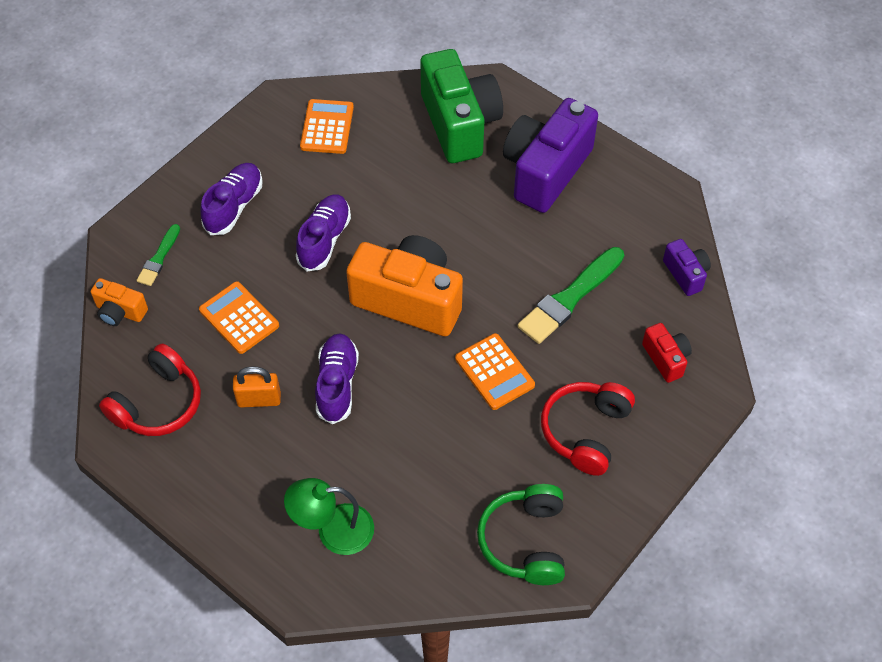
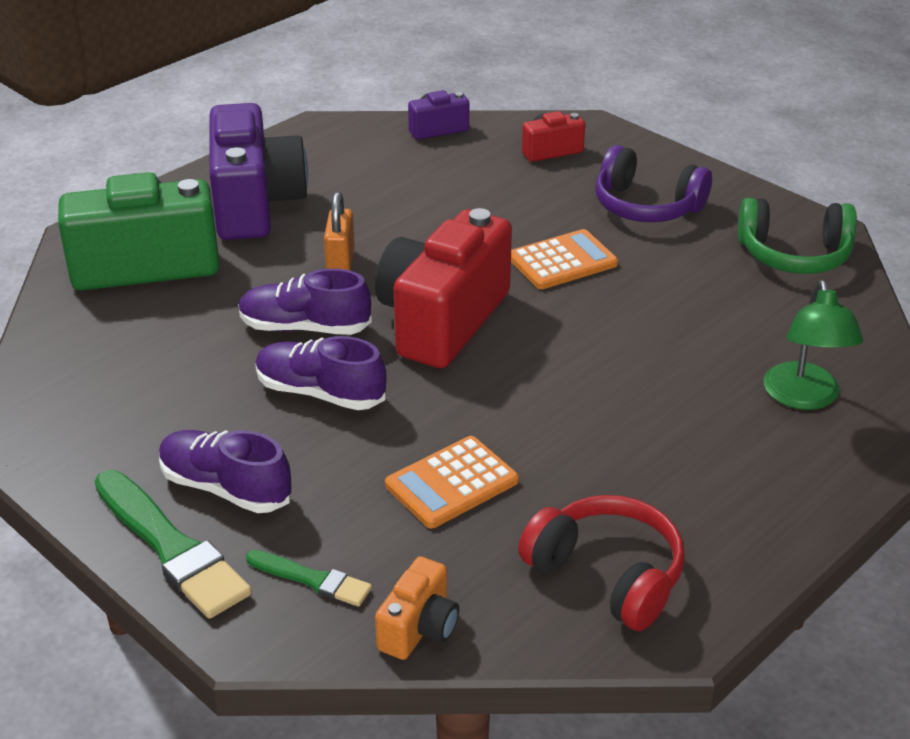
camera: 85 degrees left, 20 degrees down
orange padlock [233,366,281,408] -> orange padlock moved to [324,192,355,271]
orange calculator [300,99,354,154] -> none
purple shoe [315,333,359,424] -> purple shoe moved to [238,269,372,335]
orange camera [346,235,463,336] -> red camera [375,208,512,368]
purple camera [503,98,598,213] -> purple camera turned 135 degrees counterclockwise [209,103,308,240]
green brush [518,247,624,344] -> green brush moved to [95,470,252,618]
red headphones [541,382,635,476] -> purple headphones [595,145,712,222]

